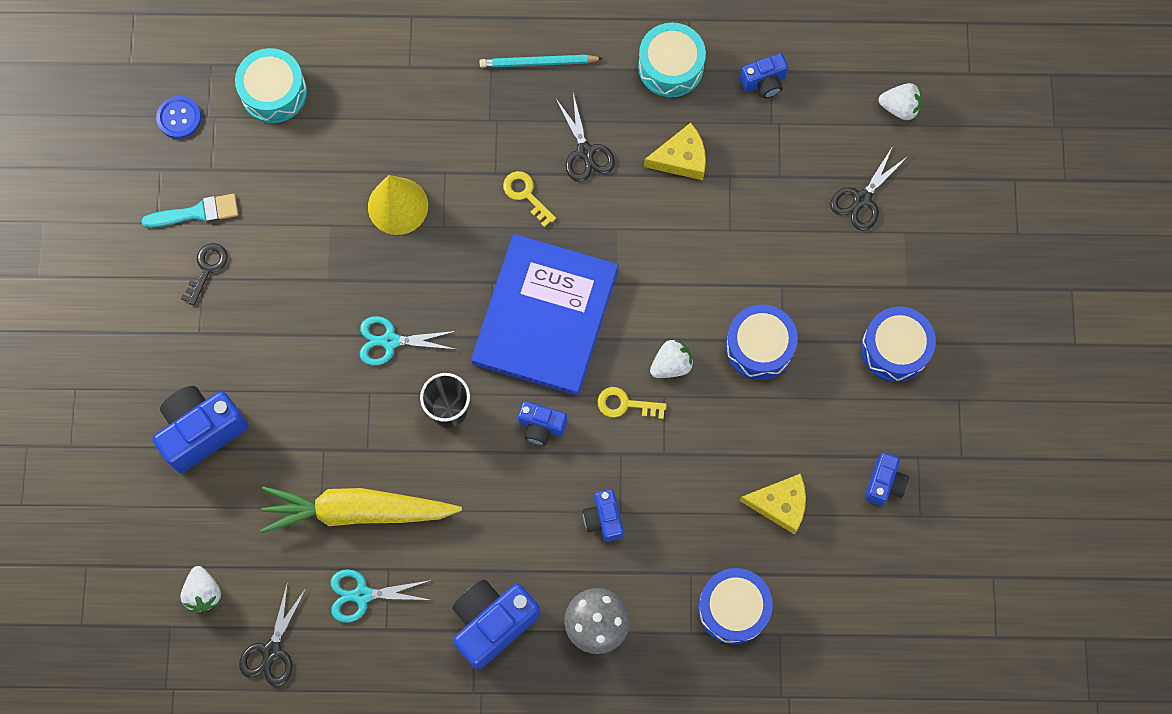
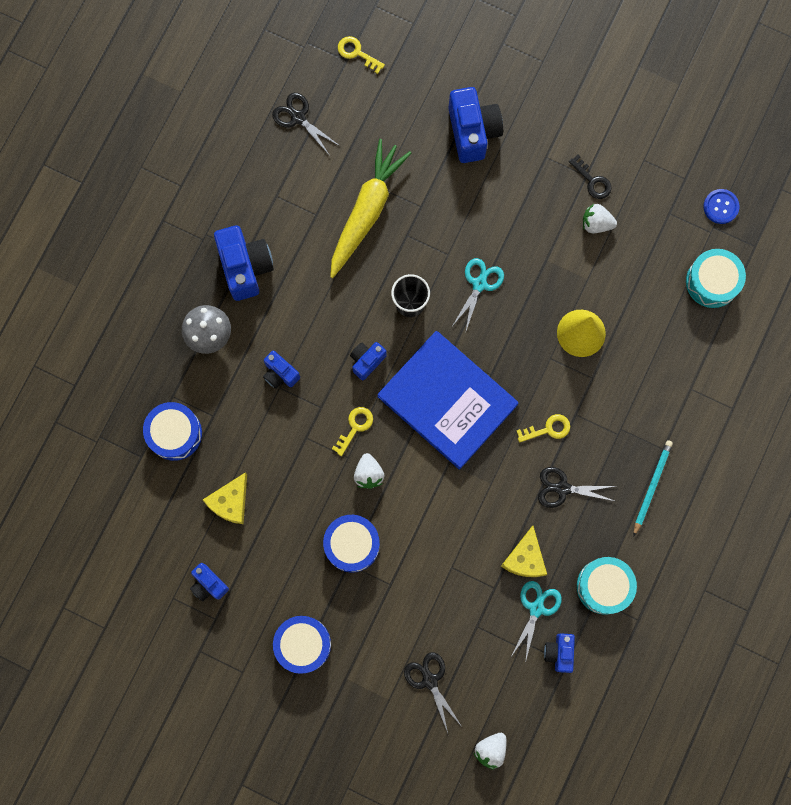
camera: 115 degrees right, 5 degrees up
turquoise brush [141,194,238,228] -> none
white strawberry [180,566,221,612] -> white strawberry moved to [583,204,617,233]
turquoise scissors [331,569,431,623] -> turquoise scissors moved to [512,581,562,663]
blue camera [583,489,624,542] -> blue camera turned 150 degrees counterclockwise [263,351,300,389]
none -> yellow key [338,36,385,74]

